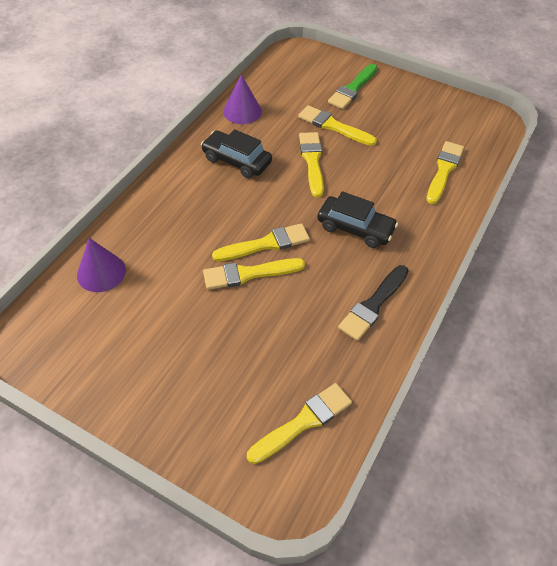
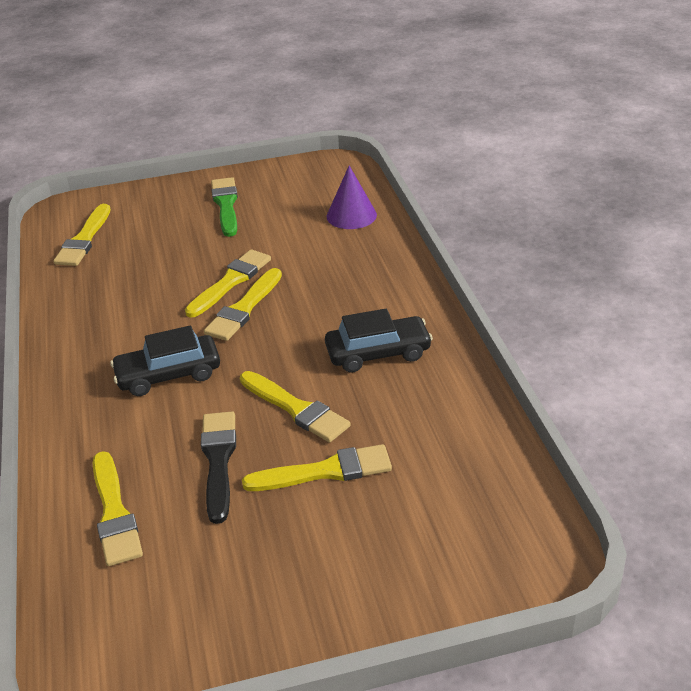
camera: 140 degrees right, 15 degrees down
purple cone [223,74,262,124] -> none
green brush [328,64,378,109] -> green brush moved to [211,177,238,237]
black brush [338,265,409,341] -> black brush moved to [201,411,236,524]

